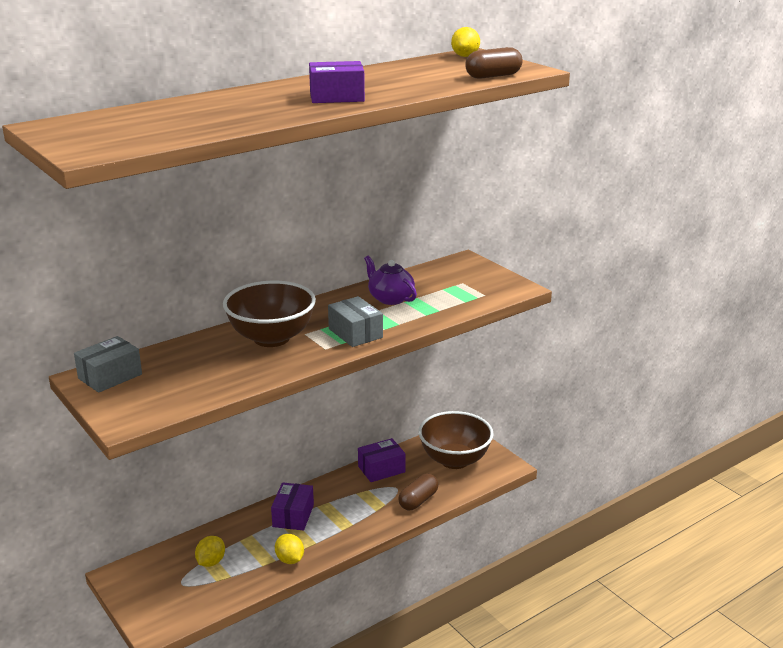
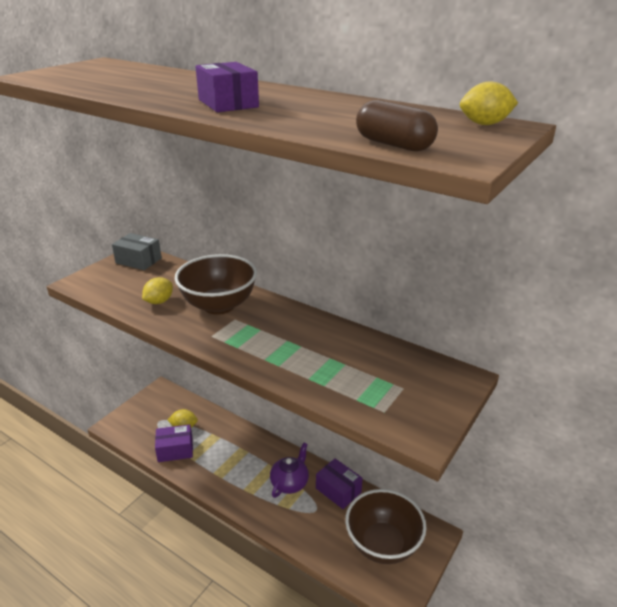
camera: 70 degrees right, 5 degrees up
purple box [271,482,314,531] -> purple box moved to [155,424,193,462]
yellow lemon [275,534,304,564] -> yellow lemon moved to [142,277,173,304]
grey box [328,296,383,347] -> none
purple teapot [364,256,417,305] -> purple teapot moved to [270,443,309,498]
brown capsule [398,474,438,510] -> none

